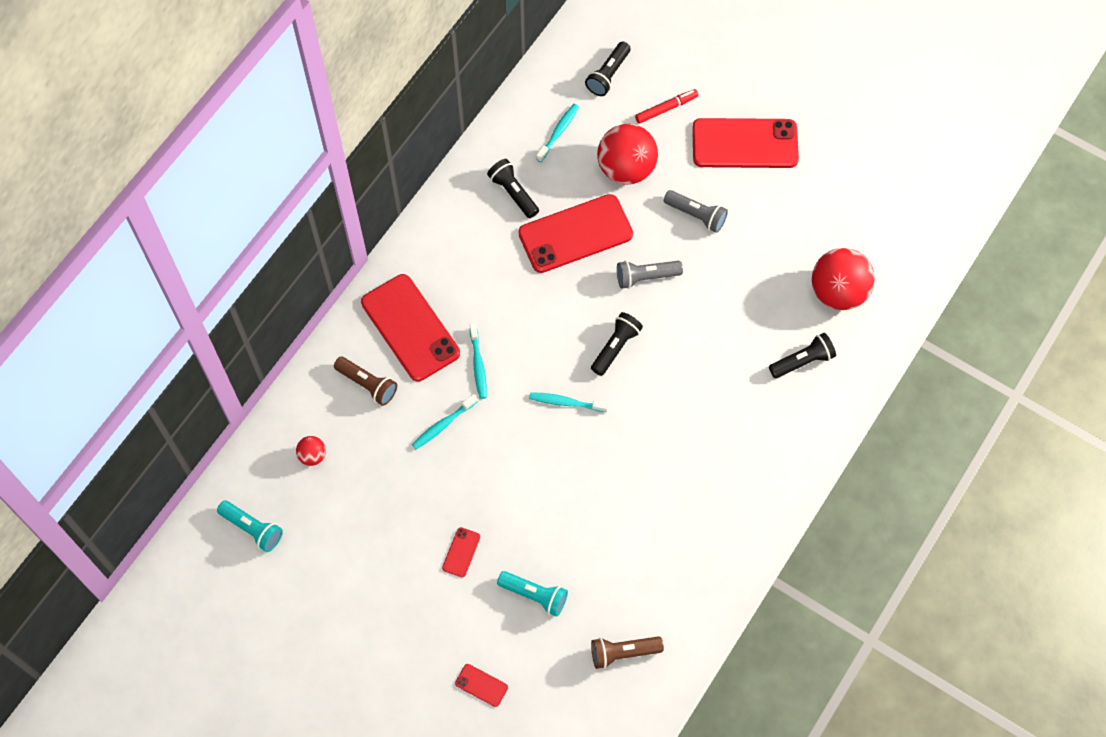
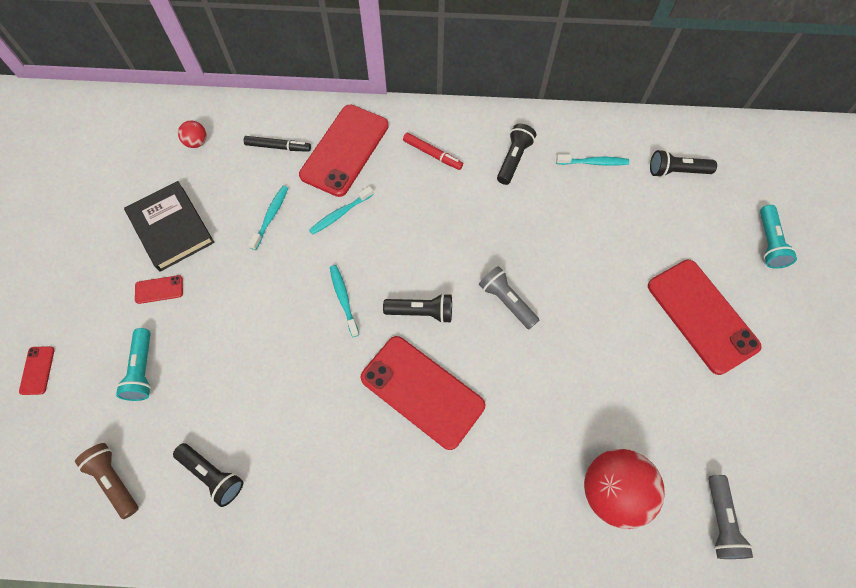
camera: 60 degrees right, 0 degrees up
turquoise flashlight [217,501,283,552] -> turquoise flashlight moved to [760,205,797,269]
brown flashlight [334,357,397,406] -> black marker [244,136,311,152]
turquoise toothbrush [412,394,478,449] -> turquoise toothbrush turned 90 degrees clockwise [248,186,288,250]
red phone [518,194,633,273] -> red phone moved to [360,336,485,450]
red ball [597,124,658,185] -> none
red marker [635,89,699,124] -> red marker moved to [403,133,463,170]
grey flashlight [664,190,728,233] -> grey flashlight moved to [708,475,753,559]
black flashlight [769,333,836,378] -> black flashlight moved to [173,443,244,507]
none -> black book [124,181,214,272]

